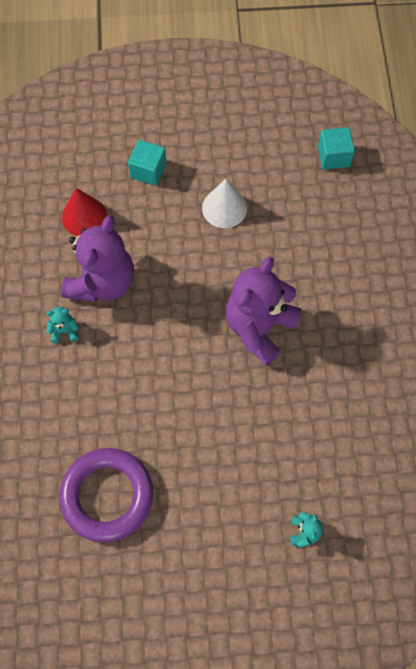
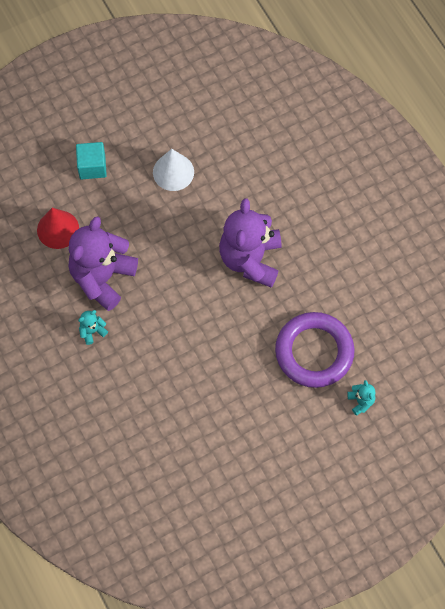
camera: 25 degrees left, 0 degrees up
purple ring [59,448,153,542] -> purple ring moved to [275,312,355,388]
purple teddy bear [61,215,134,302] -> purple teddy bear turned 150 degrees counterclockwise [69,216,138,311]
turquoise cube [318,127,355,170] -> none

